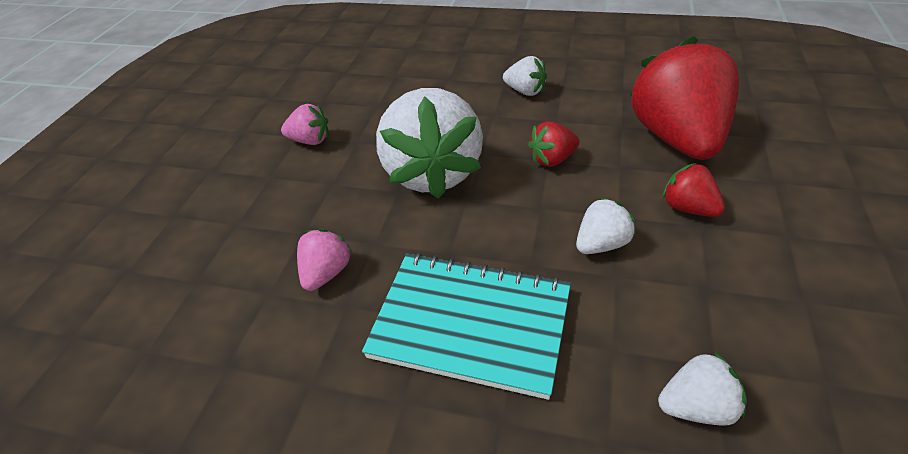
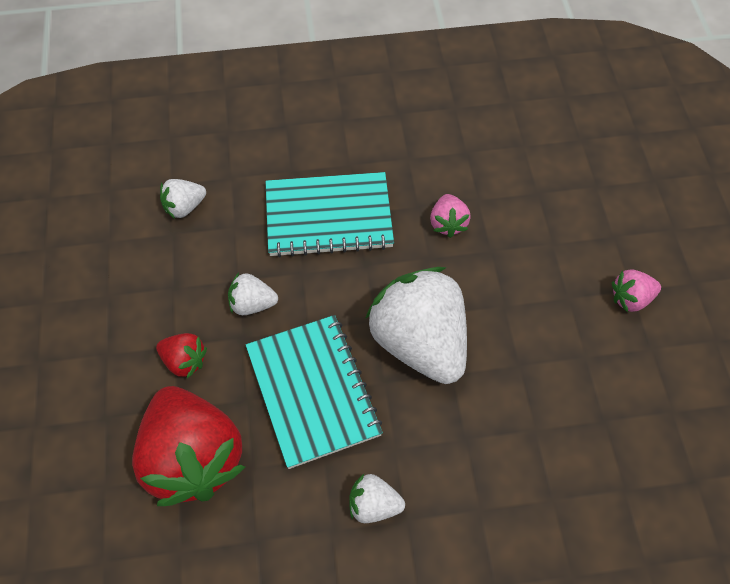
camera: 155 degrees right, 15 degrees up
pink strawberry [281,104,329,145] -> pink strawberry moved to [612,269,661,312]
red strawberry [528,121,580,167] -> turquoise notebook [246,315,383,469]
white strawberry [576,197,636,254] -> white strawberry turned 60 degrees clockwise [228,273,278,315]

